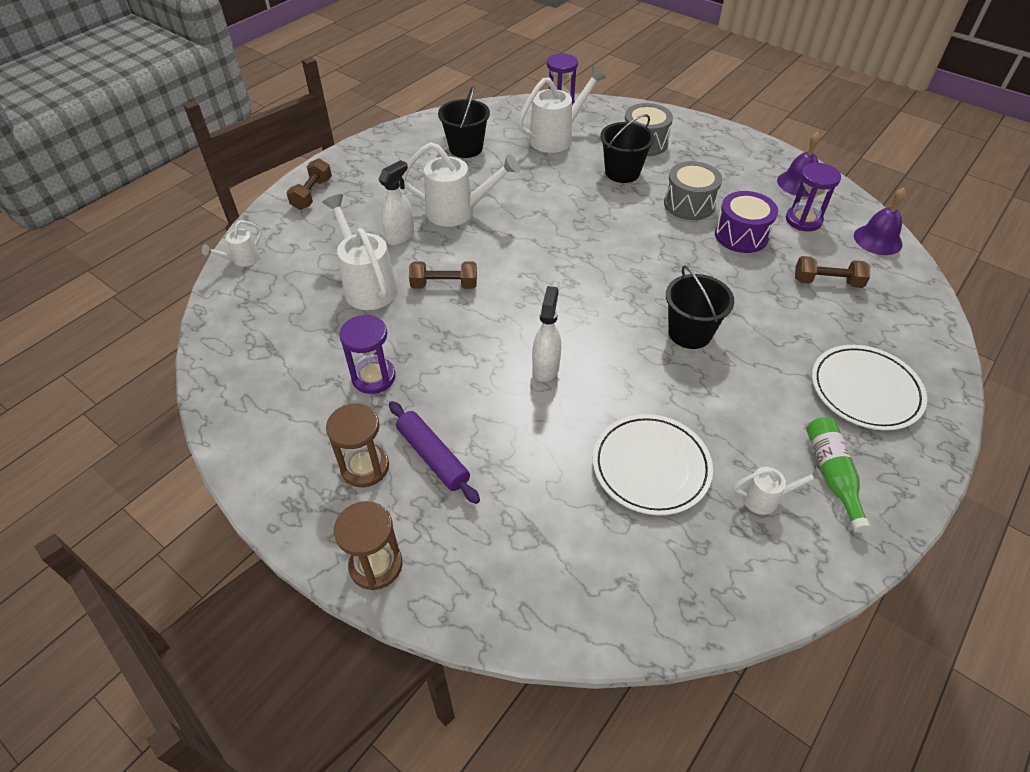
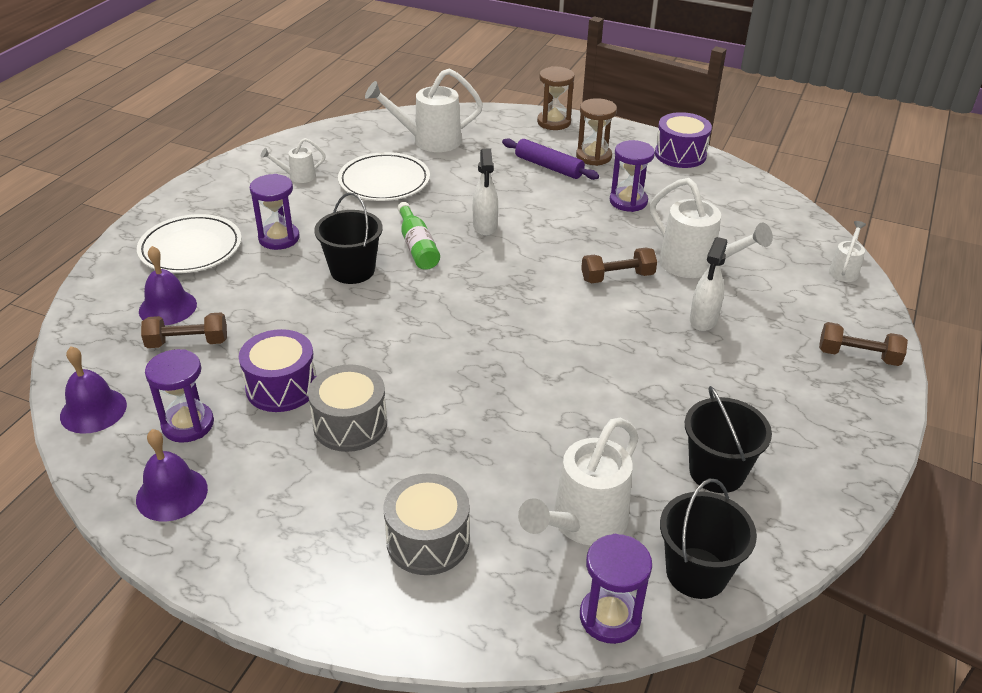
camera: 165 degrees right, 10 degrees down
brown dumbbell [286,158,332,210] -> brown dumbbell turned 75 degrees counterclockwise [819,322,908,366]
white watering can [402,142,520,227] -> white watering can moved to [365,68,483,152]
black bucket [600,114,655,183] -> black bucket moved to [660,479,757,599]
green bottle [806,417,871,533] -> green bottle moved to [398,202,440,270]
none -> purple bell [139,246,197,325]
none -> purple hourglass [250,174,300,250]
none -> purple drum [655,112,712,168]

